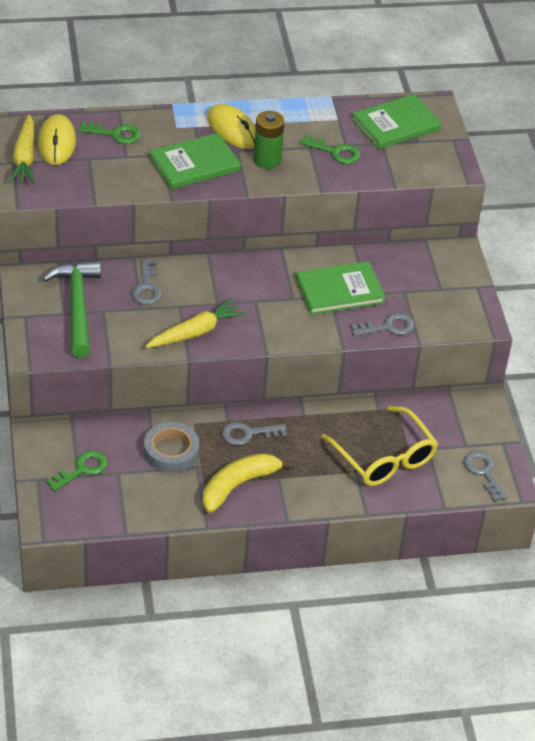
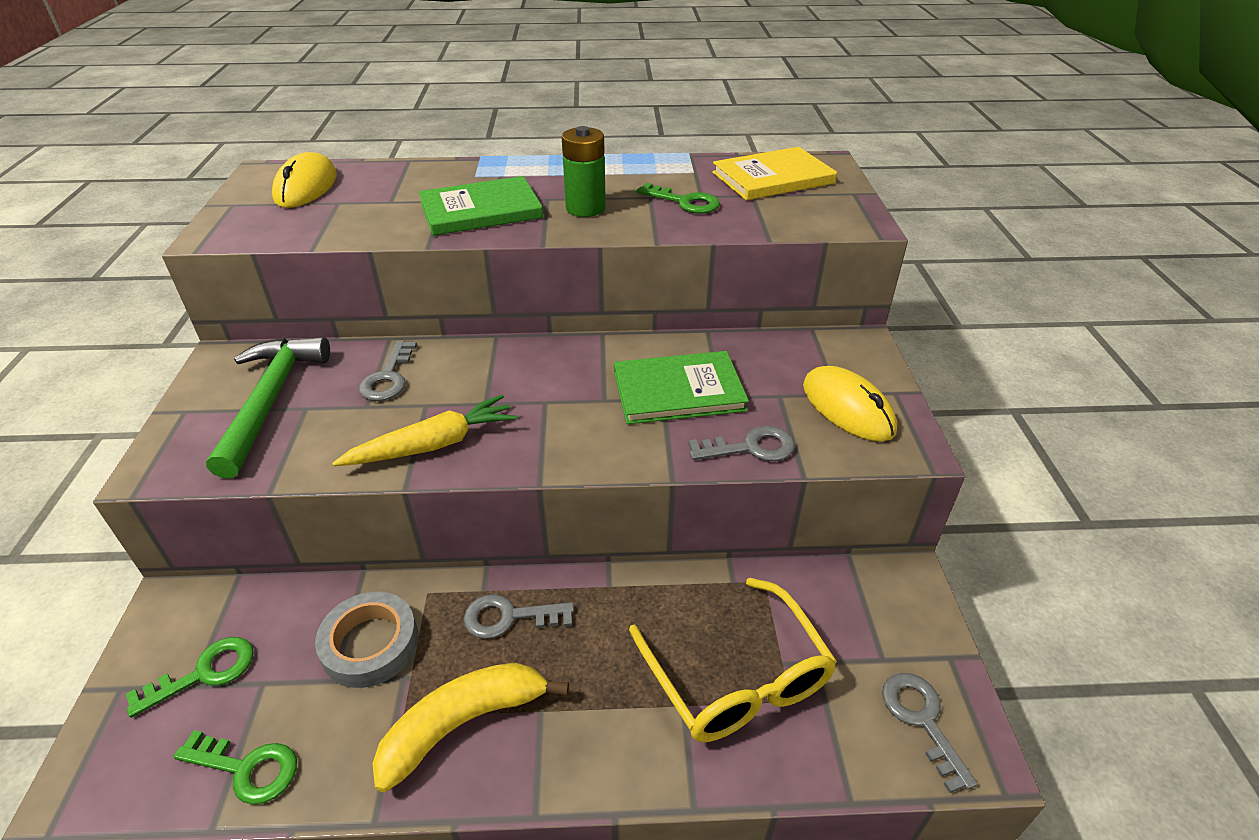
camera: 10 degrees right, 5 degrees down
yellow carrot [9,114,34,184] -> none
green key [78,121,141,144] -> green key moved to [173,730,297,805]
yellow mouse [207,104,256,149] -> yellow mouse moved to [803,366,897,441]
green book [351,94,441,149] -> yellow book [712,147,837,200]

